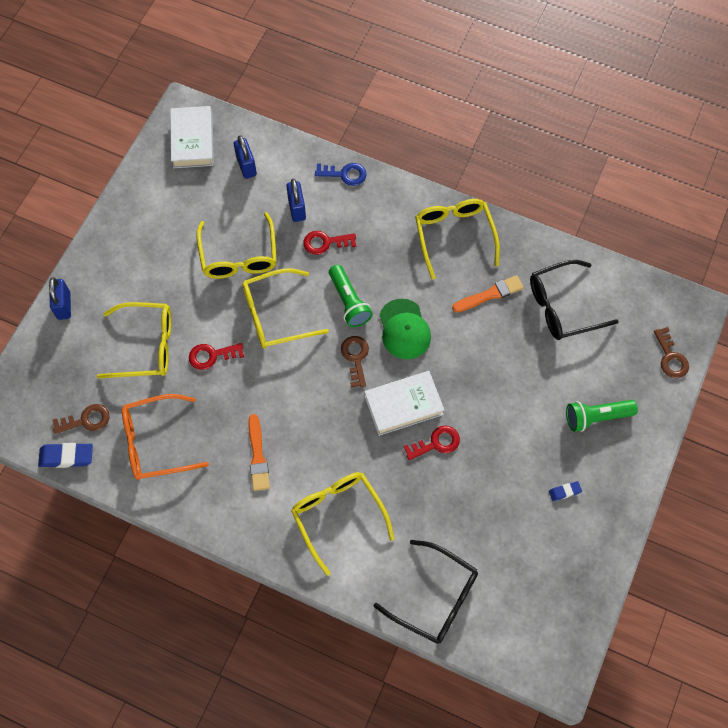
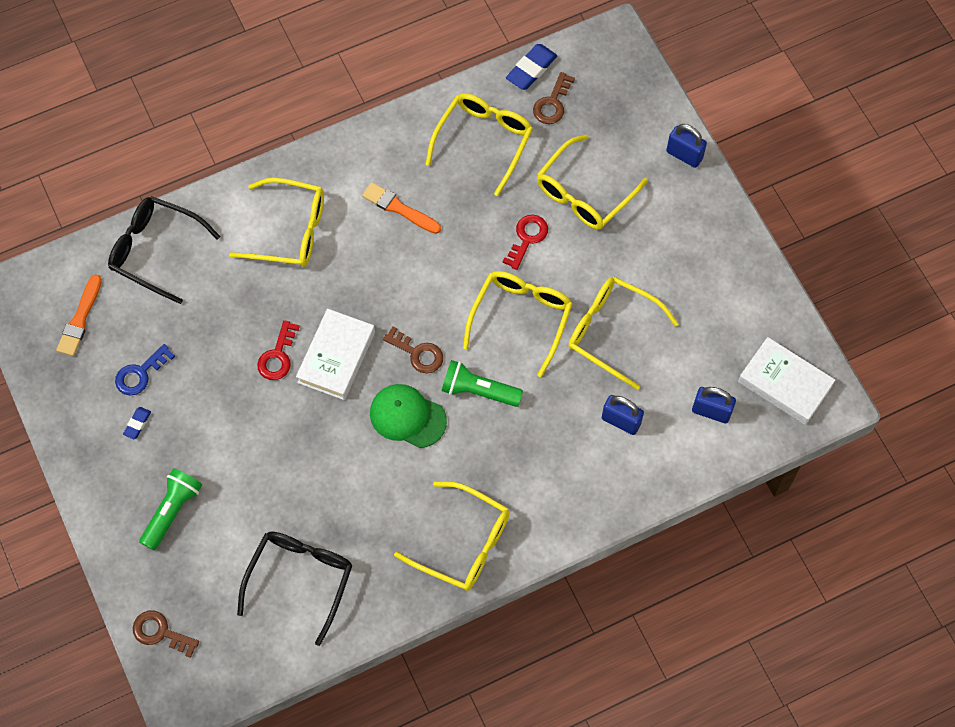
camera: 130 degrees right, 0 degrees up
orange glasses [122,394,209,480] -> yellow glasses [425,93,533,196]
red key [303,231,356,255] -> none
blue key [315,163,367,186] -> blue key moved to [115,344,175,395]
black glasses [374,540,478,644] -> black glasses turned 45 degrees clockwise [108,196,220,304]
orange brush [452,275,524,312] -> orange brush moved to [56,274,102,356]

